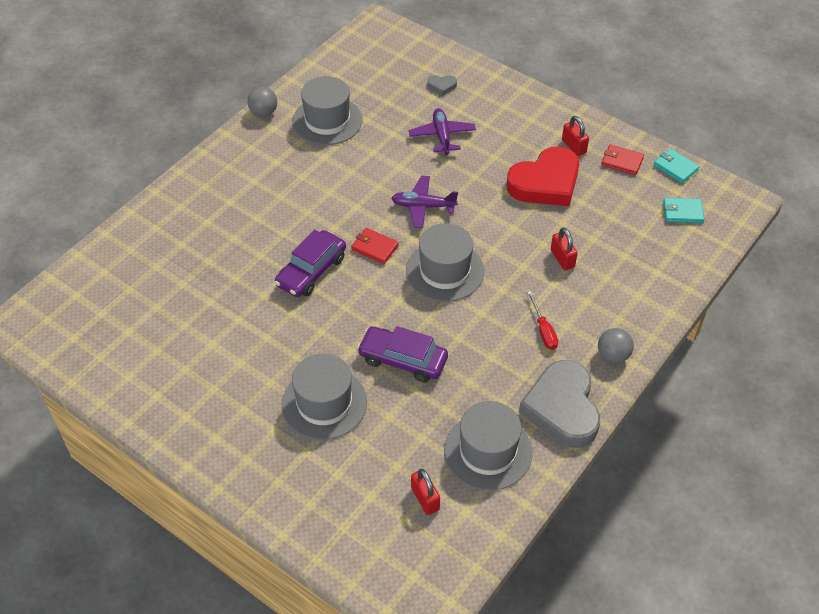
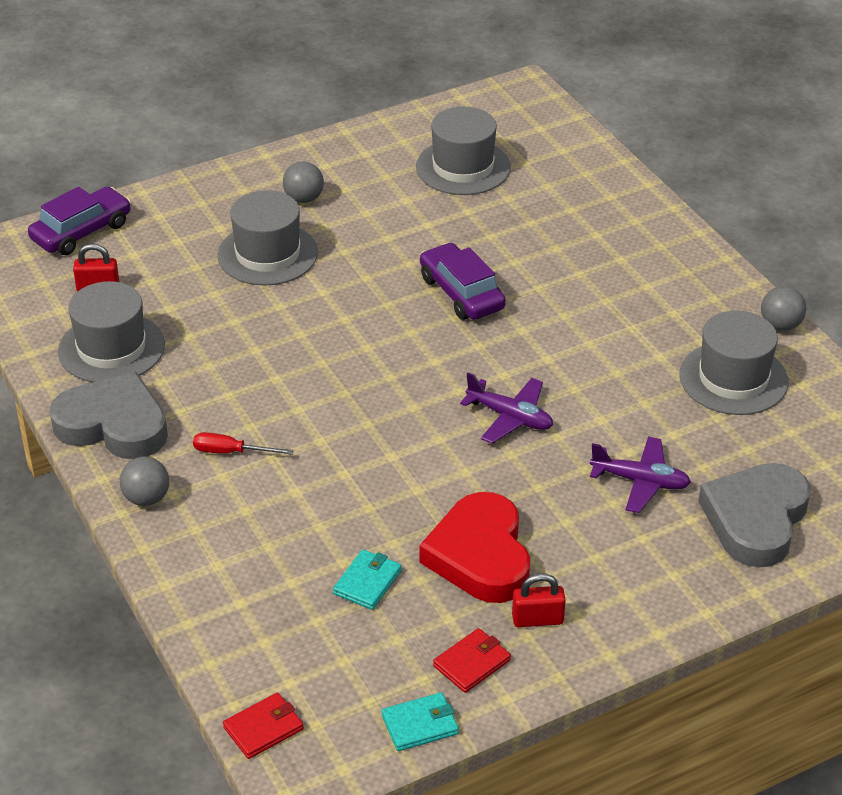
camera: 115 degrees right, 10 degrees down
red wallet [351,228,399,264] -> red wallet moved to [223,693,304,759]
purple car [357,326,448,382] -> purple car moved to [28,187,131,255]
purple plane [391,176,458,228] -> purple plane turned 90 degrees clockwise [460,373,553,444]
grey hat [406,223,484,302] -> grey hat moved to [416,106,511,195]
grey heart [427,75,457,96] -> grey heart [698,463,811,568], size x2.49
red padlock [551,228,578,270] -> none
turquoise wallet [663,198,704,223] -> turquoise wallet moved to [333,549,402,610]
none -> grey ball [283,162,324,203]

